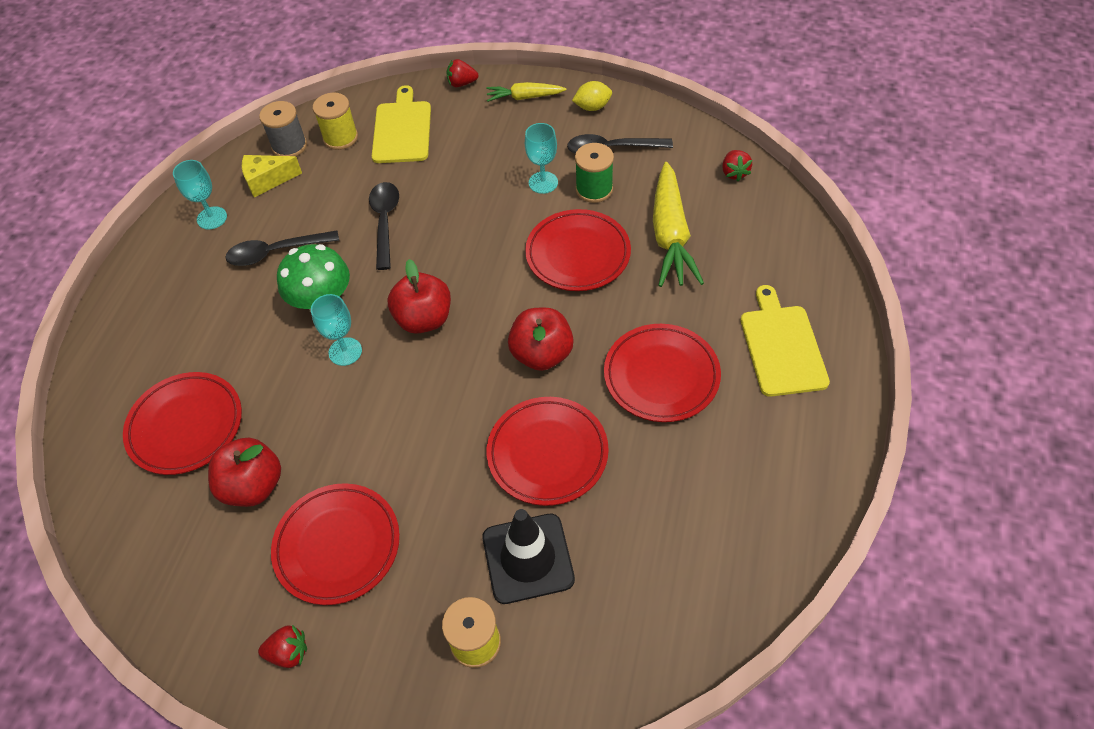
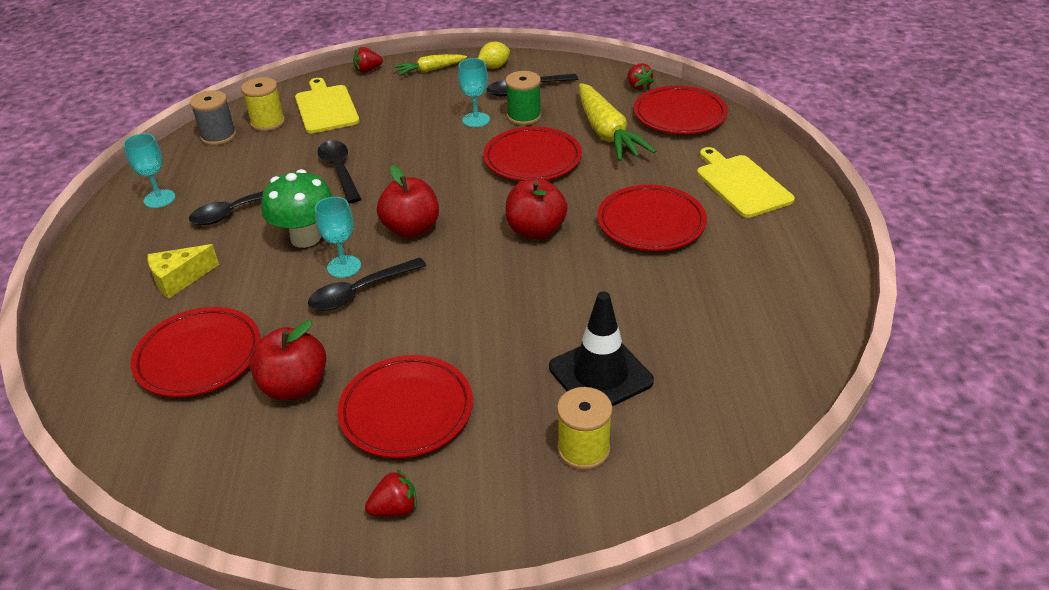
camera: 20 degrees left, 15 degrees down
yellow cheese [242,155,302,198] -> yellow cheese moved to [148,244,219,299]
red plate [487,397,609,506] -> red plate moved to [634,85,728,134]
none -> black spoon [308,257,427,311]

